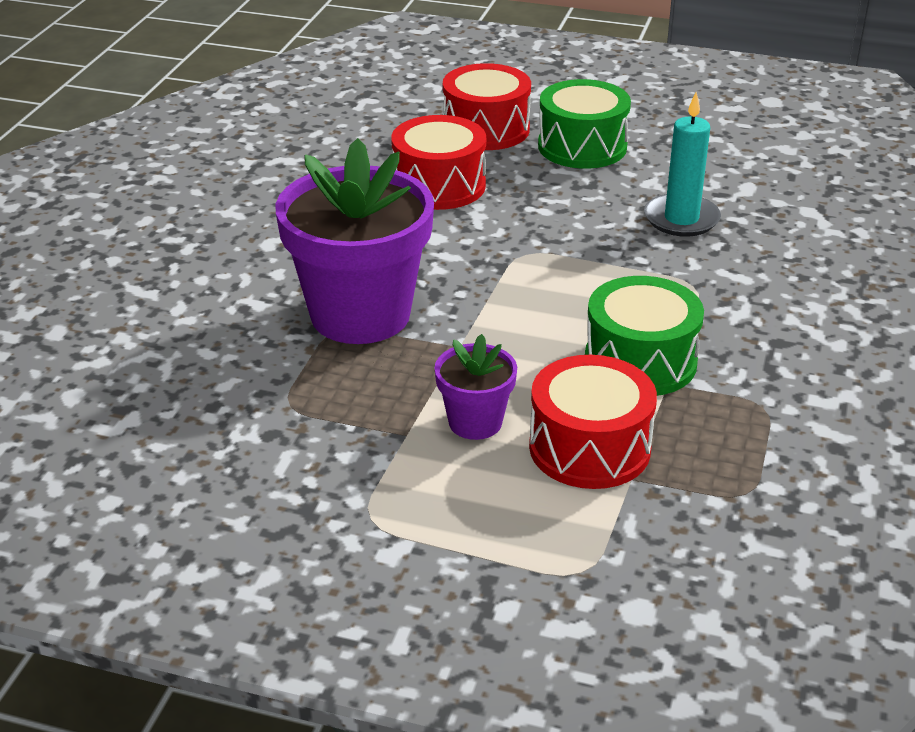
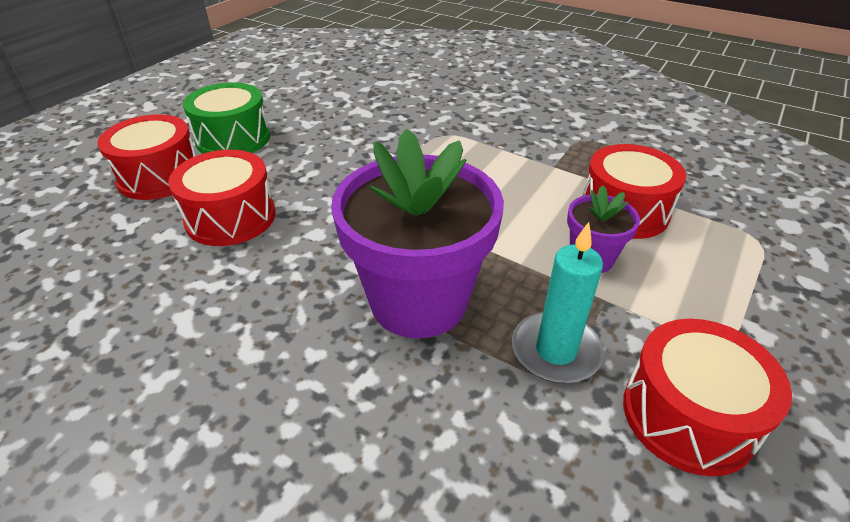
camera: 75 degrees left, 5 degrees up
green drum [585,276,704,396] -> none
turquoise candle [644,92,721,237] -> turquoise candle moved to [512,222,604,383]
none -> red drum [623,319,792,476]

